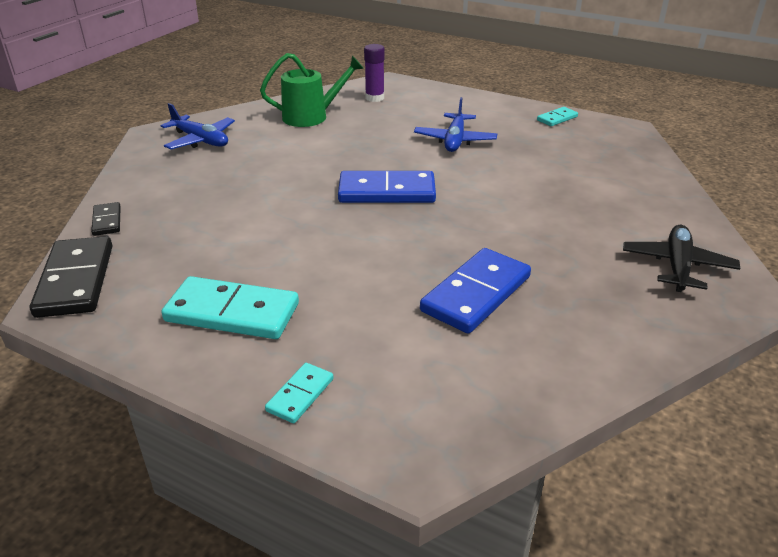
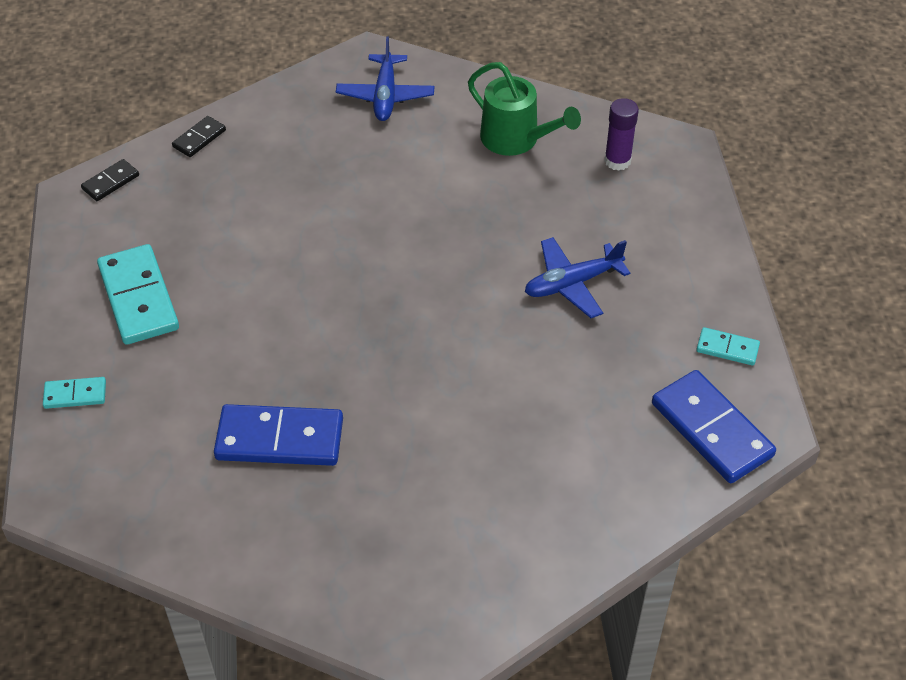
camera: 55 degrees right, 15 degrees up
black domino [30,236,112,318] -> black domino [81,159,139,201], size x0.51
blue domino [338,171,436,203] -> blue domino moved to [652,370,776,483]
black plane [623,225,741,292] -> none

